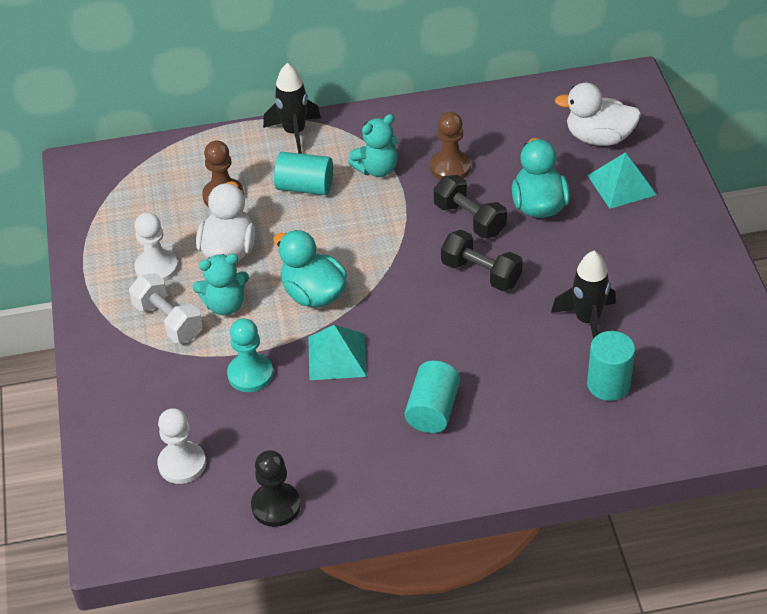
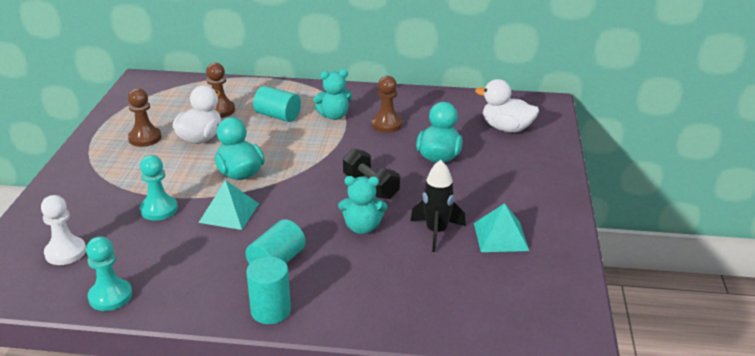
camera: 15 degrees right, 15 degrees down
white dumbbell [129,273,203,343] -> none
white pawn [134,212,178,282] -> brown pawn [128,88,161,147]
turquoise teddy bear [192,254,249,316] -> turquoise teddy bear moved to [338,176,387,234]
black pawn [251,450,301,527] -> turquoise pawn [86,236,132,311]
black rocket [263,63,321,154] -> none
black dumbbell [434,175,507,238] -> none
turquoise pyramid [587,152,657,209] -> turquoise pyramid moved to [474,203,529,252]
turquoise cylinder [587,331,635,401] -> turquoise cylinder moved to [246,257,291,324]

